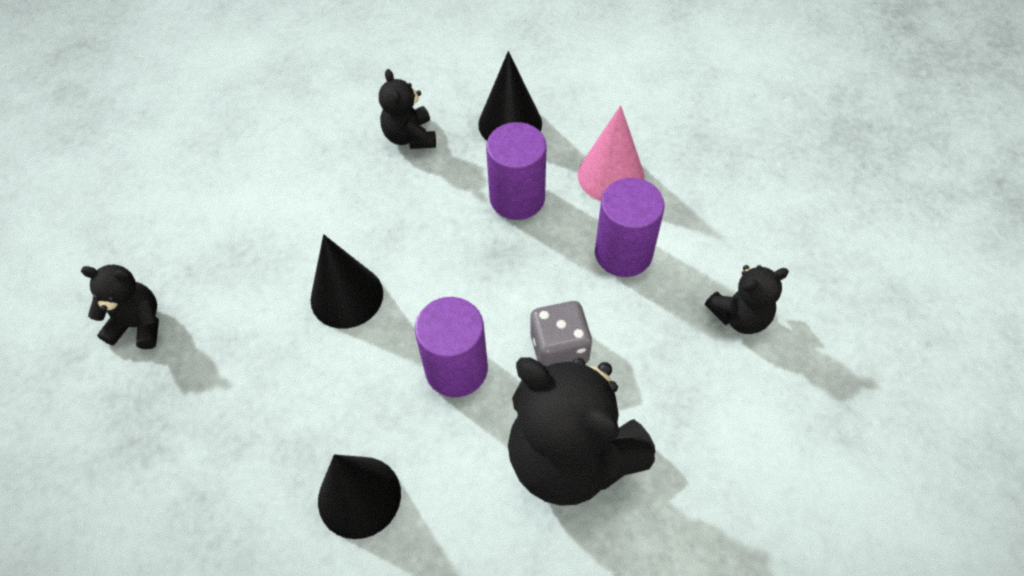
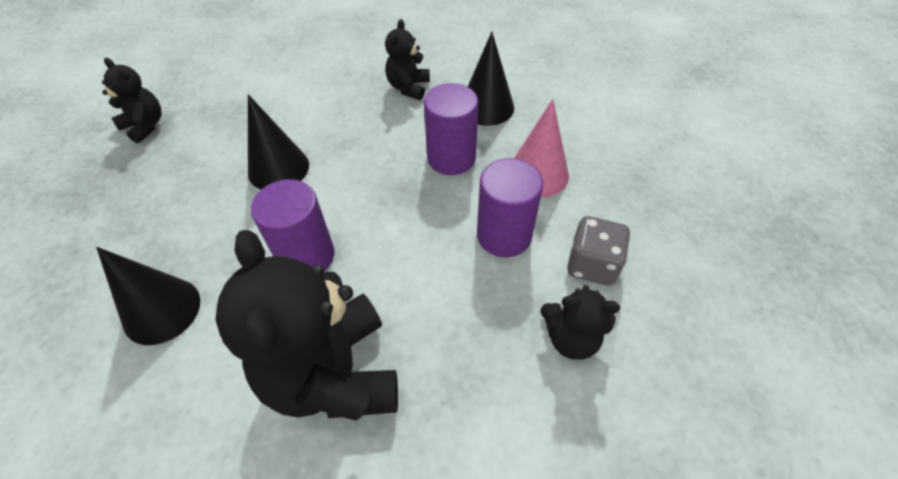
camera: 30 degrees right, 5 degrees down
grey dice [530,301,592,366] -> grey dice moved to [567,216,630,286]

